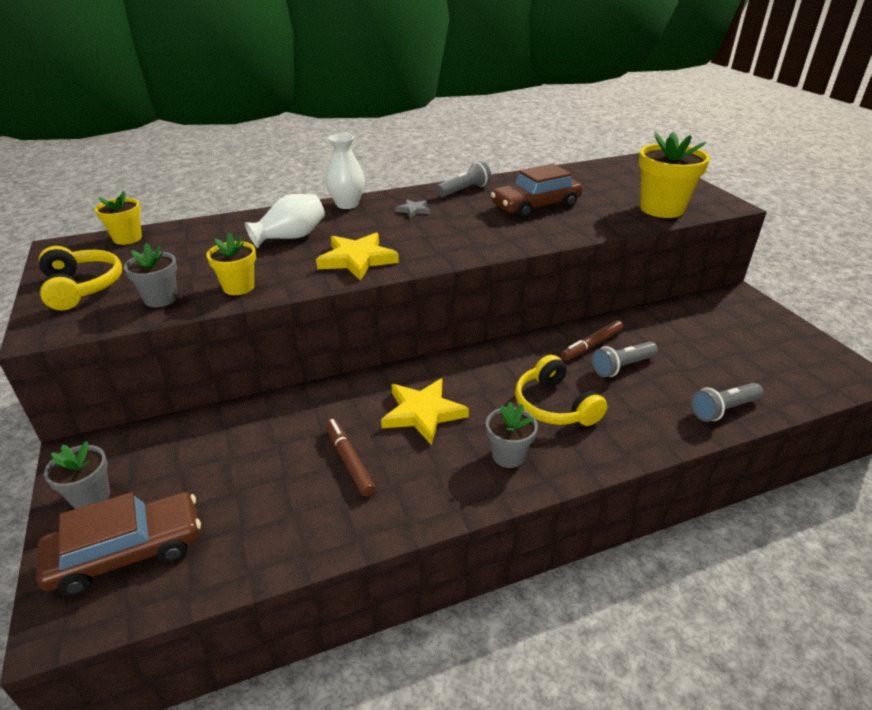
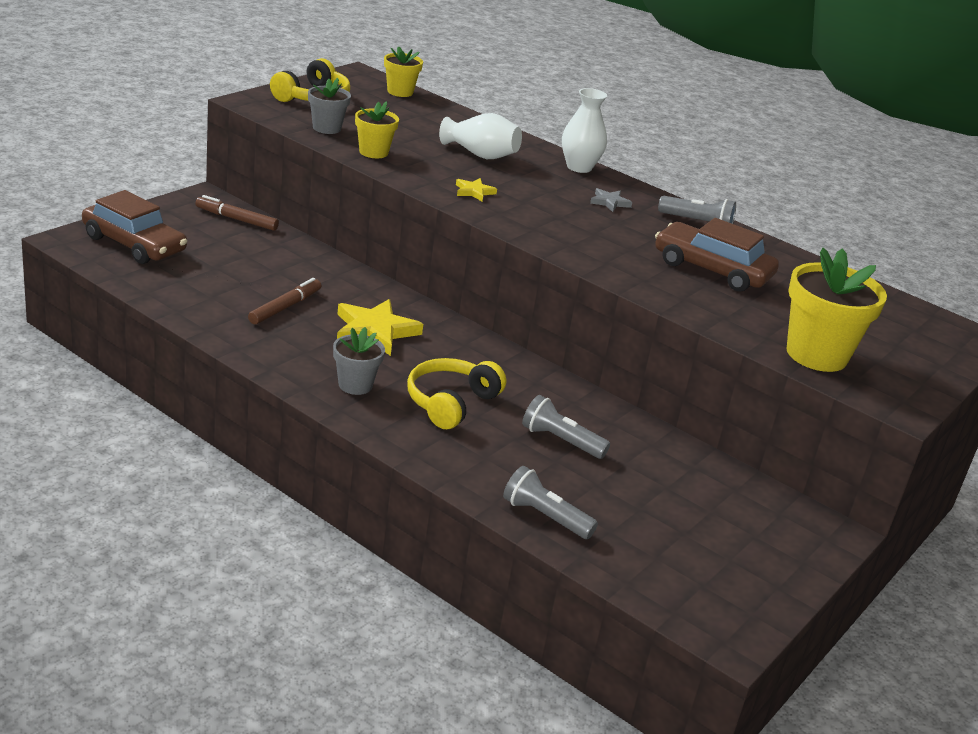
camera: 55 degrees right, 5 degrees down
grey flower pot [44,441,110,509] -> none
yellow star [316,232,399,281] -> yellow star [456,178,497,201], size x0.50
brown marker [561,320,623,361] -> brown marker moved to [195,195,279,231]

